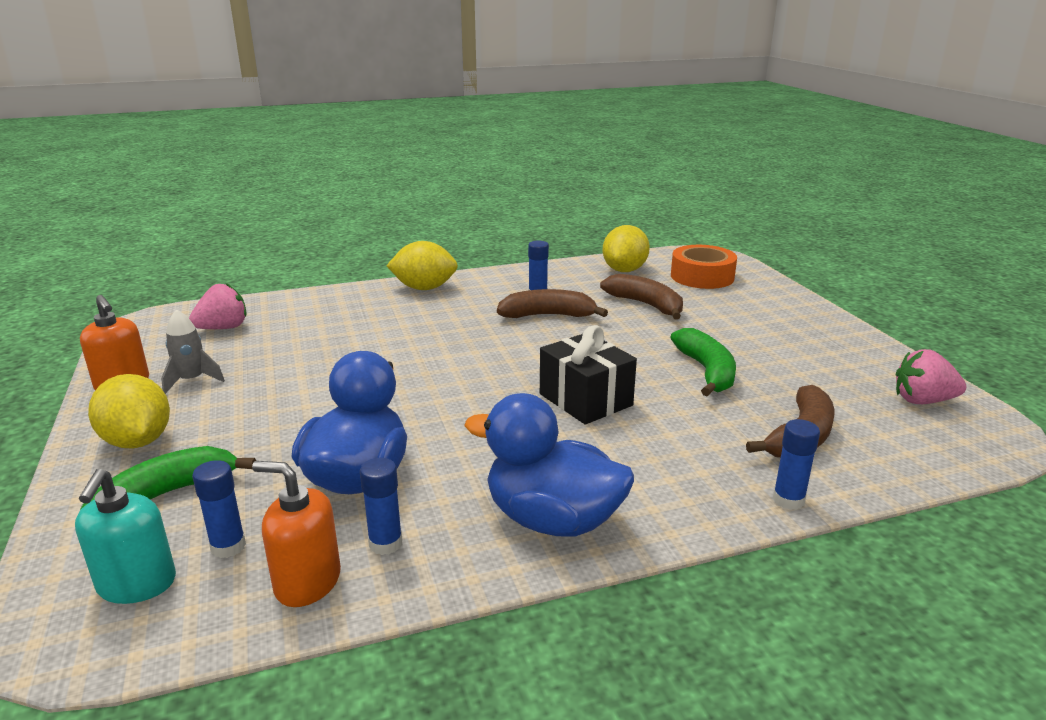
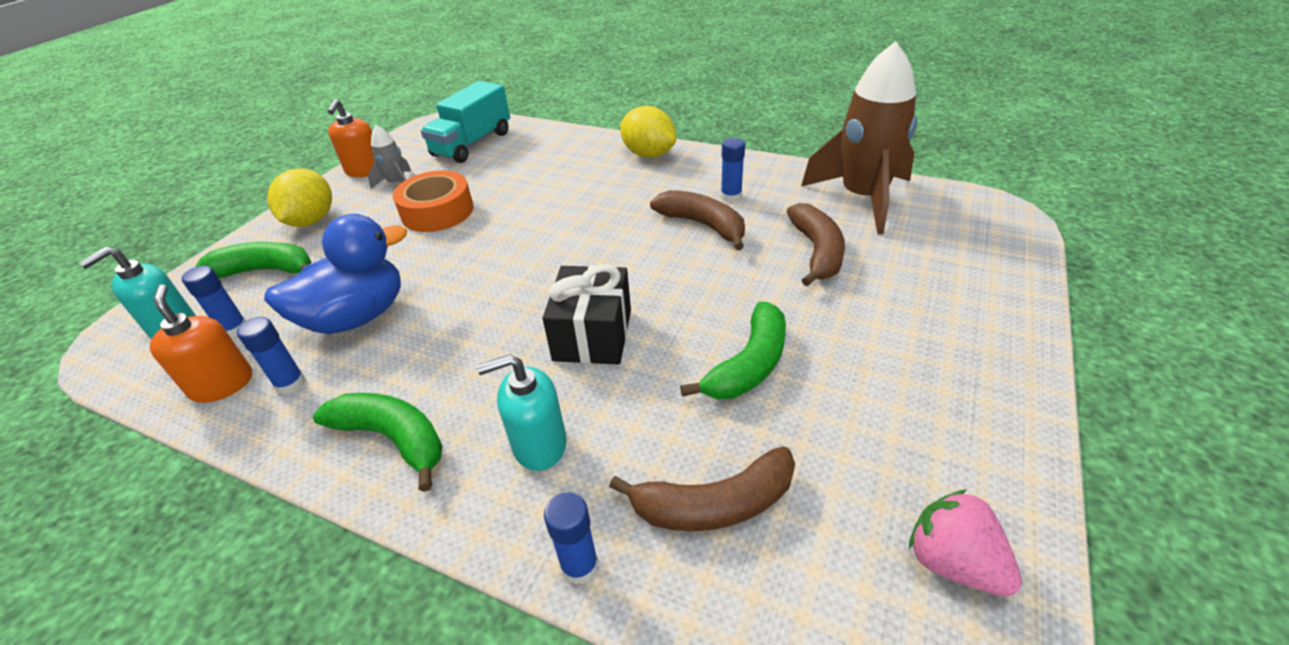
camera: 45 degrees right, 15 degrees up
pink strawberry [189,283,247,329] -> turquoise truck [421,81,510,163]
blue duck [464,393,634,537] -> green banana [313,393,442,492]
yellow lemon [602,225,650,272] -> brown rocket [801,41,918,235]
orange tape [671,245,737,289] -> orange tape moved to [393,171,474,232]
none -> turquoise soap dispenser [477,354,567,471]

